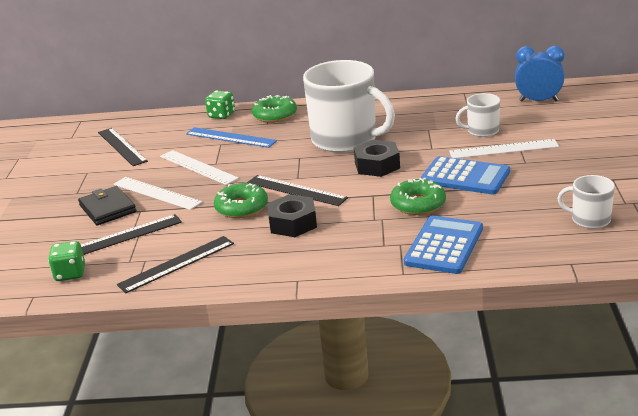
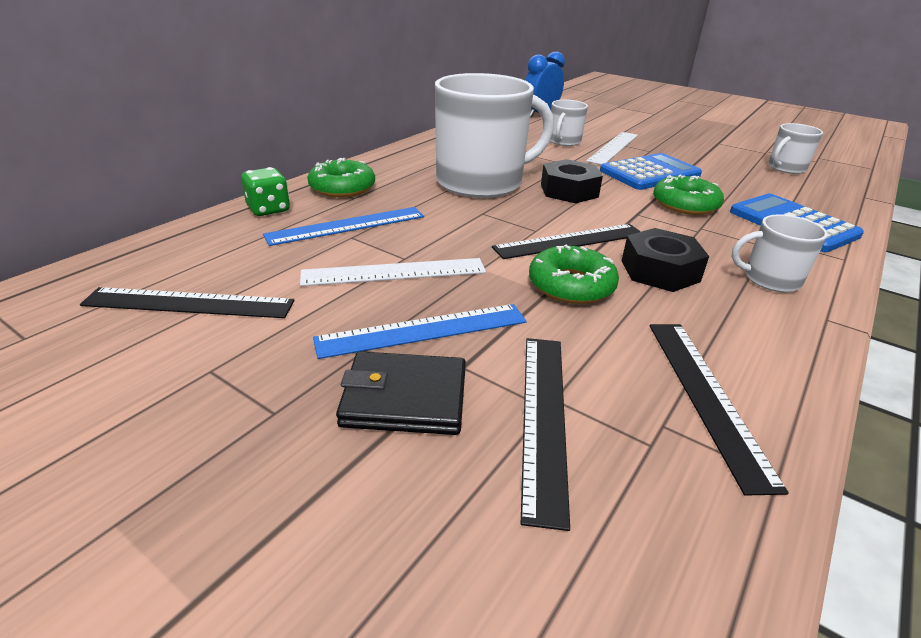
camera: 60 degrees left, 5 degrees up
green dice [48,241,85,281] -> none
white ruler [114,177,202,210] -> blue ruler [313,304,527,359]
none -> white mug [732,214,828,292]

